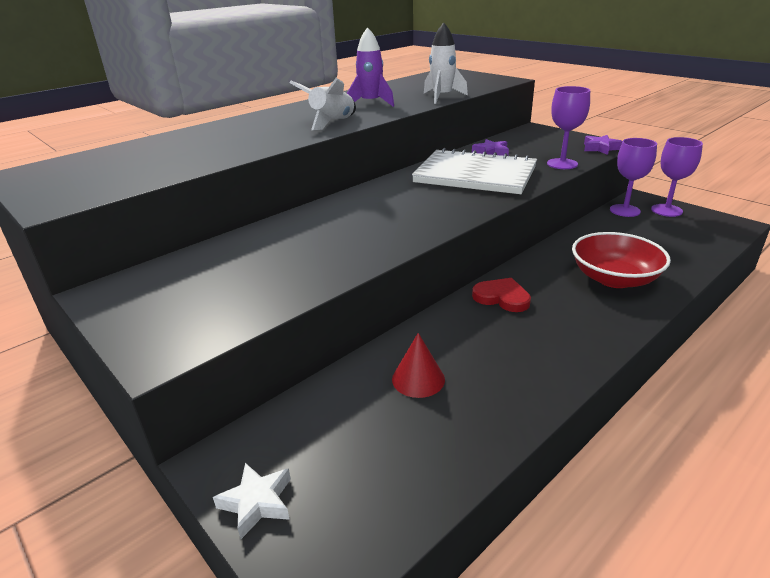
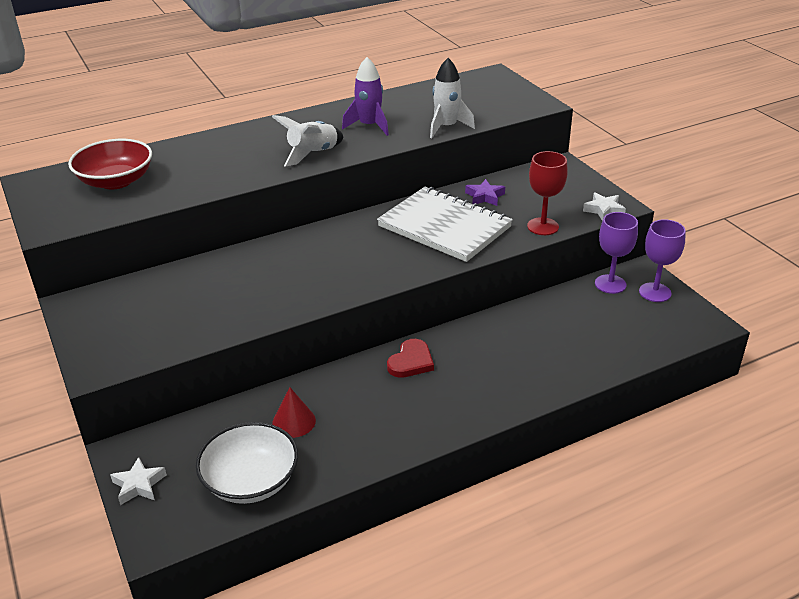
camera: 15 degrees right, 5 degrees up
red heart [472,278,531,312] -> red heart turned 75 degrees clockwise [387,339,434,378]
purple goblet [547,86,590,169] -> red goblet [527,151,568,235]
red bowl [572,232,671,288] -> red bowl moved to [68,139,152,189]
purple star [584,135,622,155] -> white star [583,193,626,221]
none -> white bowl [196,422,298,504]

